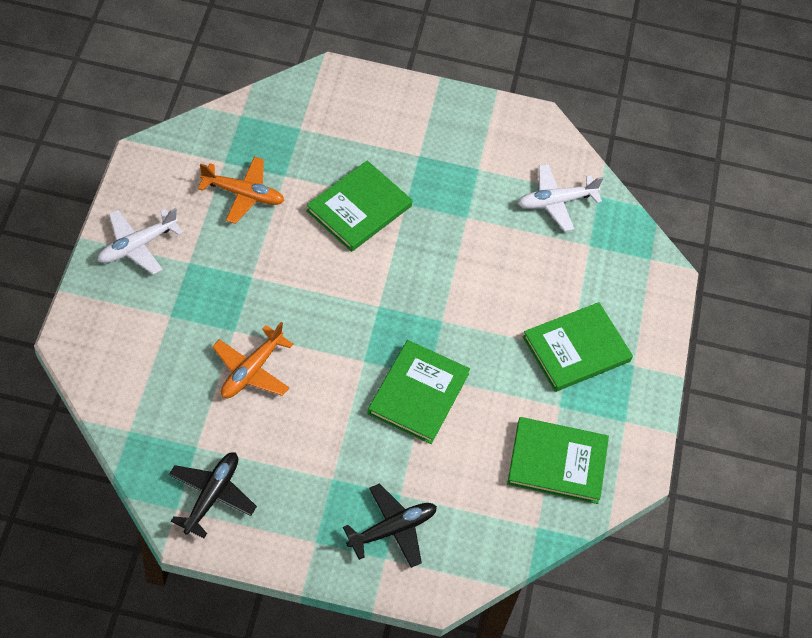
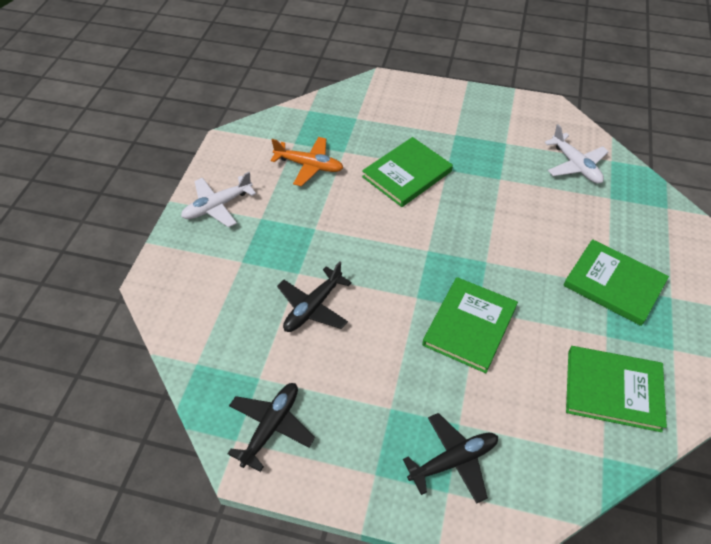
camera: 10 degrees right, 5 degrees down
orange plane [212,322,294,398] -> black plane [277,261,352,332]
white plane [518,164,604,232] -> white plane turned 105 degrees counterclockwise [544,124,609,184]
green book [523,302,633,392] -> green book turned 60 degrees clockwise [563,239,669,326]

